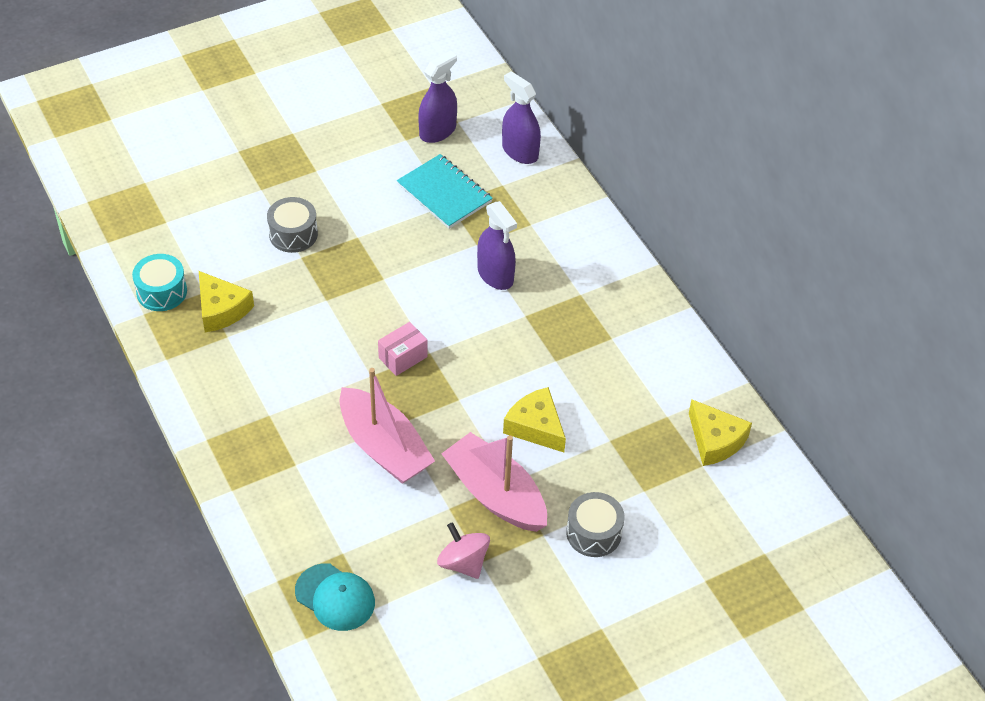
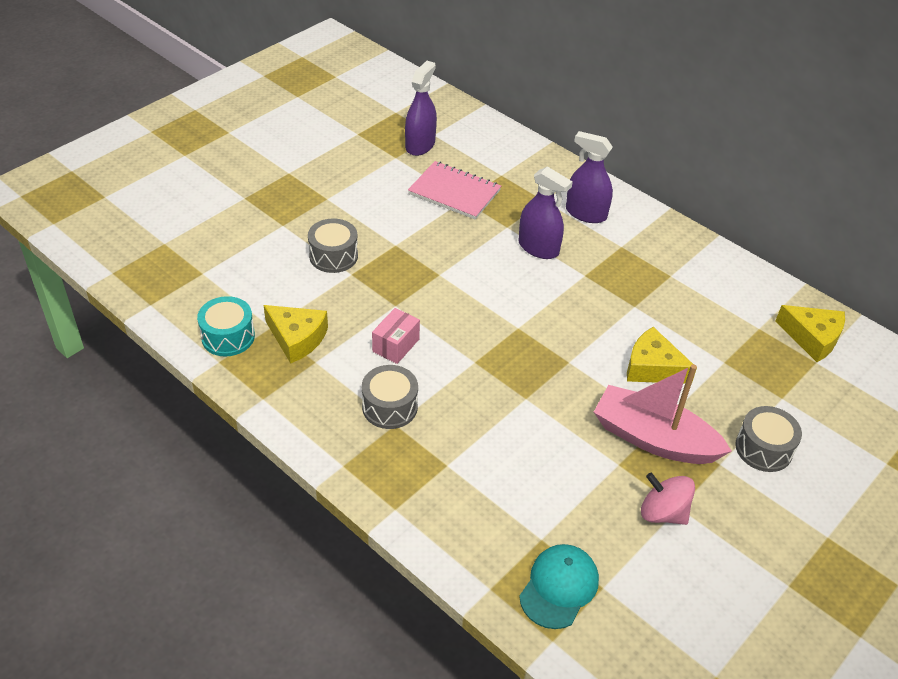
camera: 20 degrees left, 5 degrees down
turquoise cap [295,563,375,631] -> turquoise cap turned 75 degrees counterclockwise [519,544,599,629]
pink boat [339,368,435,484] -> none
pink box [378,322,428,376] -> pink box moved to [372,308,420,364]
turquoise notebook [397,154,493,229] -> pink notebook [408,161,501,220]
purple spray bottle [502,71,541,164] -> purple spray bottle moved to [566,131,613,223]
none -> grey drum [362,365,418,429]

